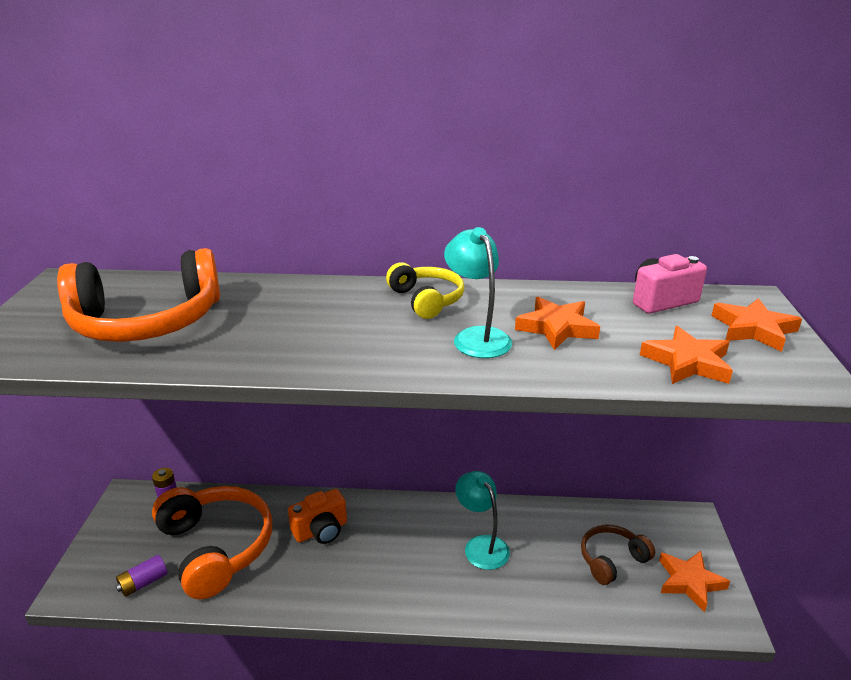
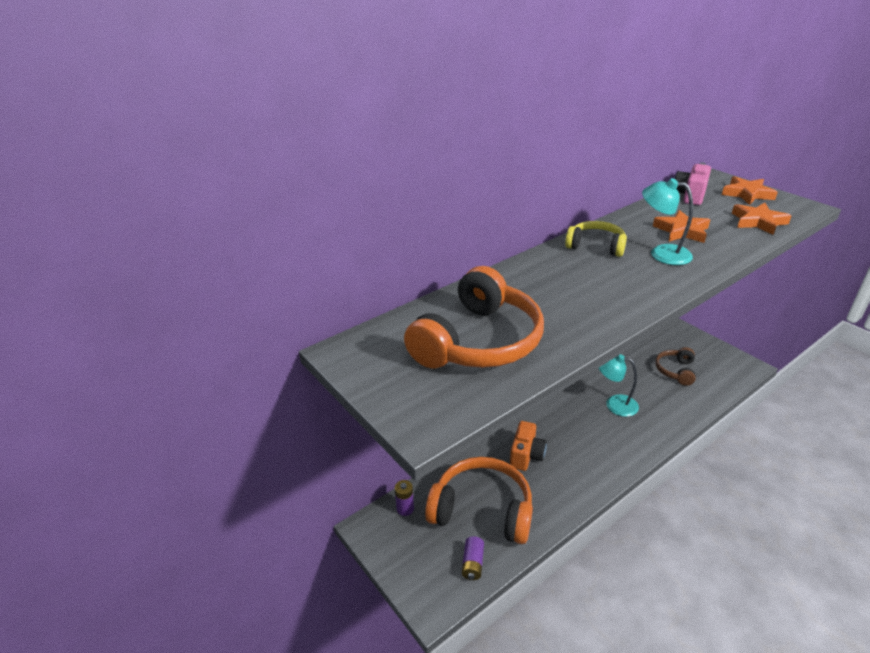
camera: 40 degrees left, 5 degrees up
orange star [659,551,730,613] -> none

